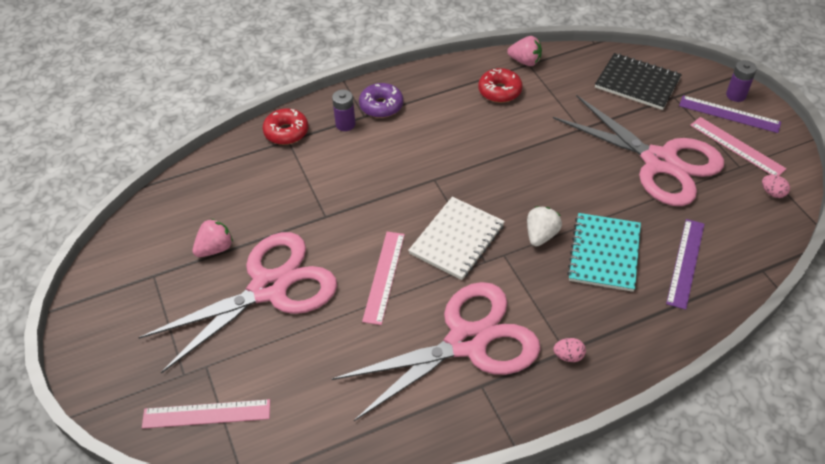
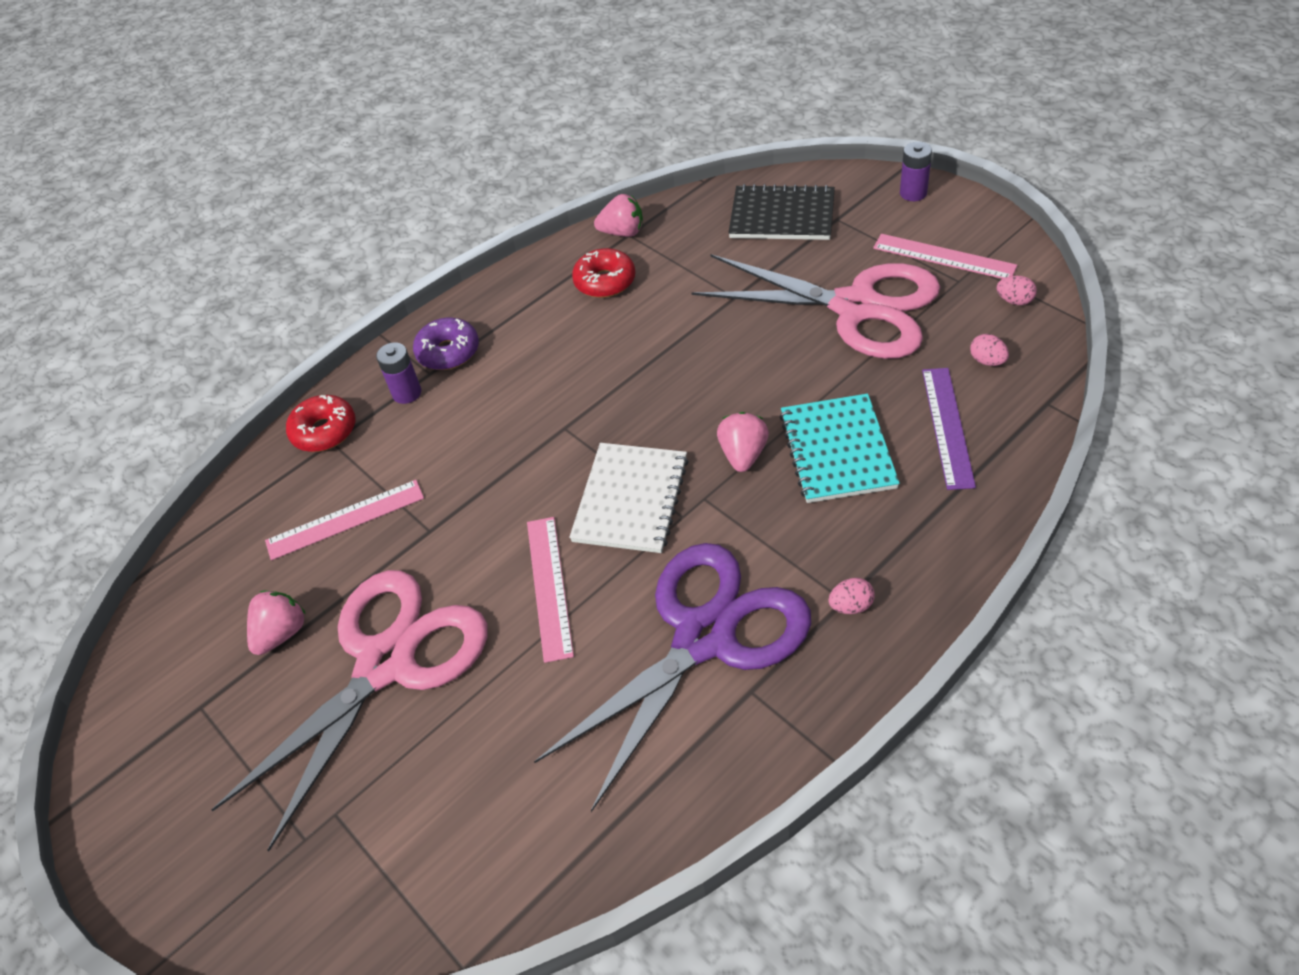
camera: 15 degrees left, 0 degrees up
pink ruler [142,399,270,429] -> pink ruler moved to [265,480,424,560]
pink scissors [332,282,541,421] -> purple scissors [534,543,811,812]
white strawberry [527,206,562,247] -> pink strawberry [717,412,769,472]
purple ruler [679,95,781,133] -> none
none -> pink egg [970,334,1009,366]

